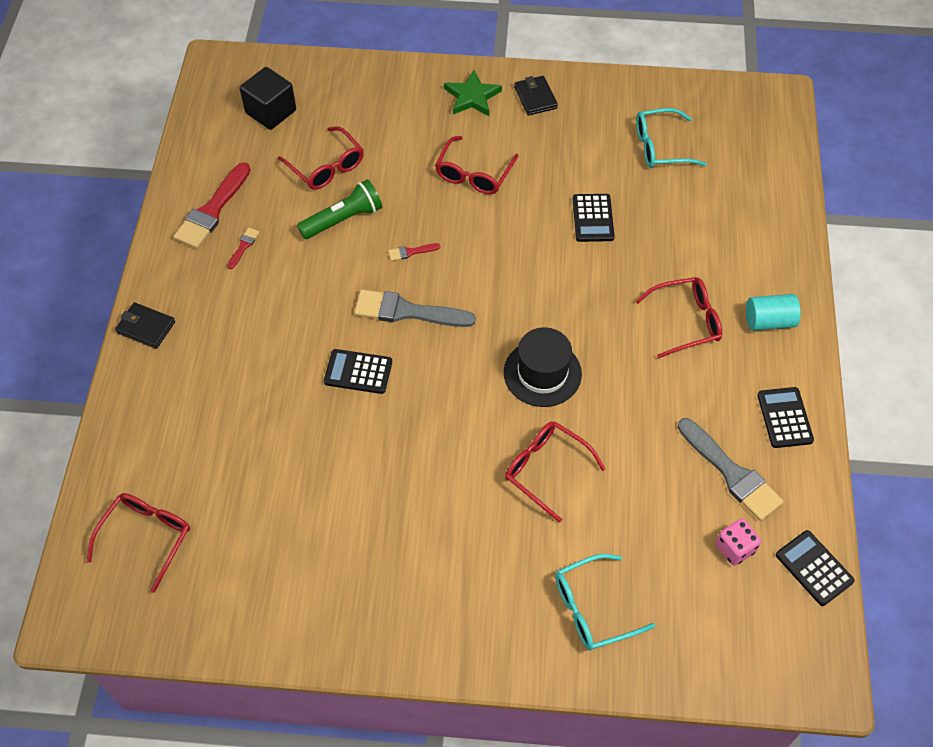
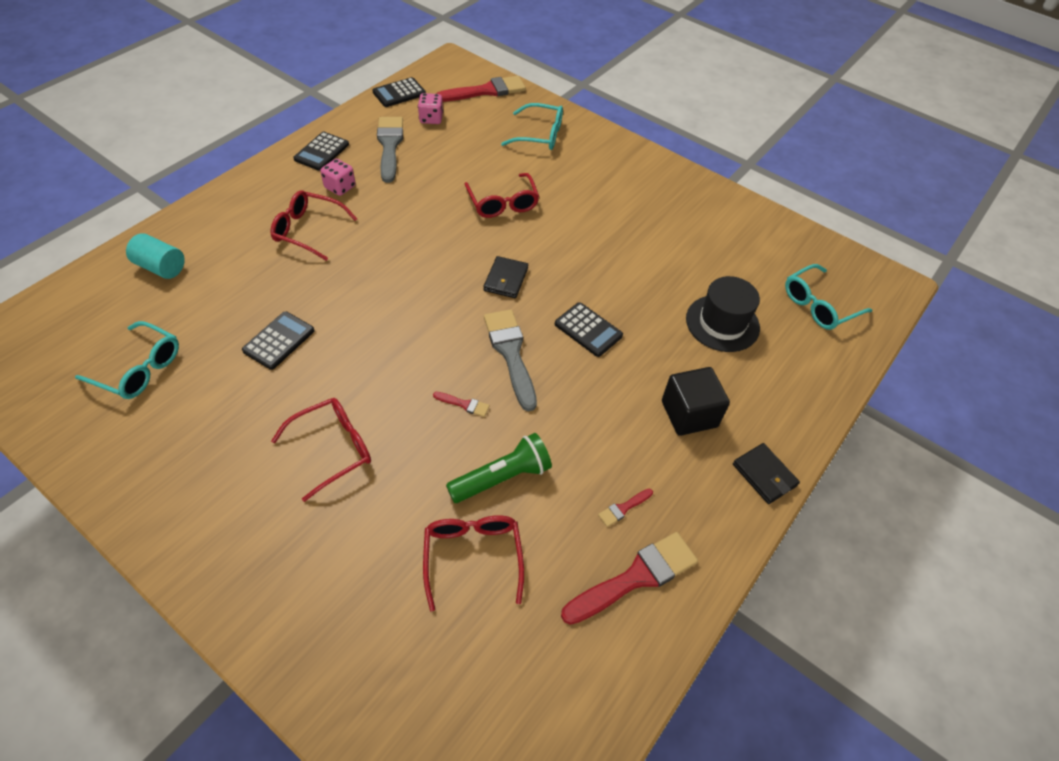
camera: 150 degrees left, 5 degrees down
red glasses [87,493,190,593] -> turquoise glasses [785,264,872,330]
black cube [240,67,296,130] -> black cube moved to [662,367,730,436]
green flashlight [297,179,382,239] -> green flashlight turned 150 degrees clockwise [446,433,552,503]
grey brush [354,289,476,327] -> grey brush turned 150 degrees counterclockwise [484,309,537,412]
green star [444,70,502,116] -> none
black hat [504,327,582,407] -> black hat moved to [686,276,760,352]
black wallet [514,76,558,116] -> black wallet moved to [484,256,528,298]
turquoise cylinder [746,294,801,331] -> turquoise cylinder moved to [126,233,185,279]
black calculator [776,530,855,606] -> black calculator turned 60 degrees clockwise [372,77,426,107]
none -> pink dice [320,159,356,196]
none -> red brush [436,76,526,102]

